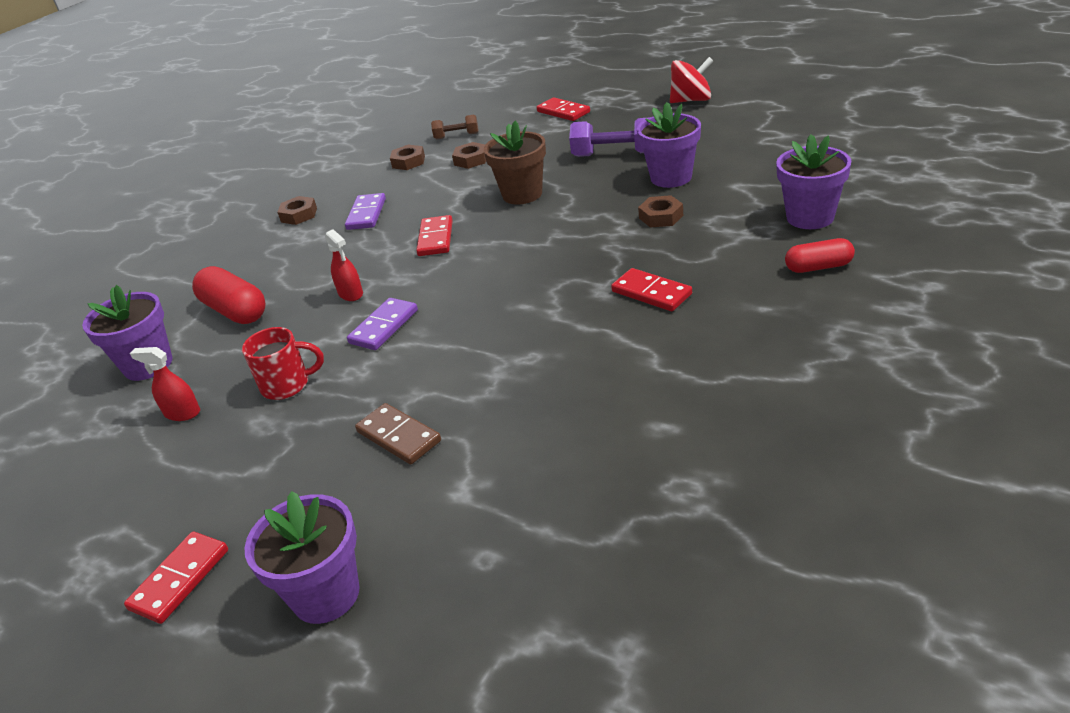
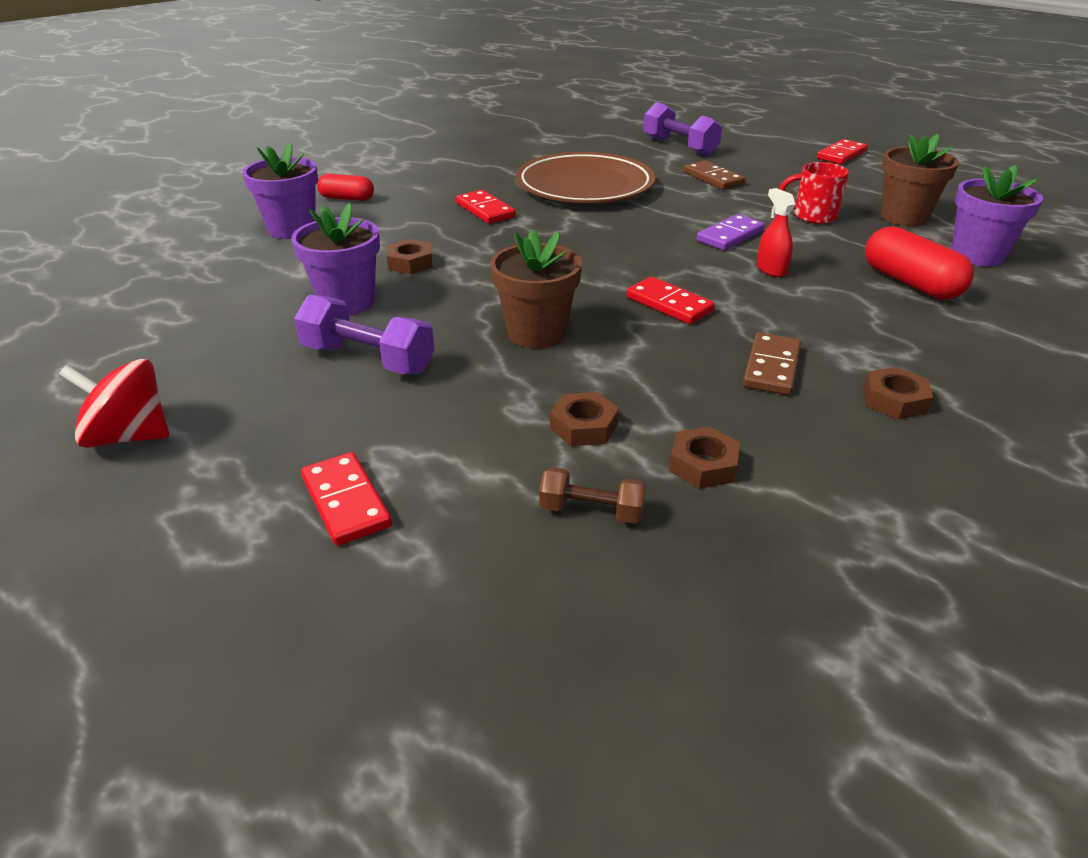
camera: 170 degrees left, 0 degrees up
red spray bottle [130,347,200,421] -> brown flower pot [881,134,959,226]
purple flower pot [244,491,359,624] -> none
purple domino [345,193,386,230] -> brown domino [743,333,801,395]
red domino [416,215,453,256] -> red domino turned 60 degrees counterclockwise [626,277,715,324]
none -> brown plate [516,152,655,203]
none -> purple dumbbell [643,102,722,155]

